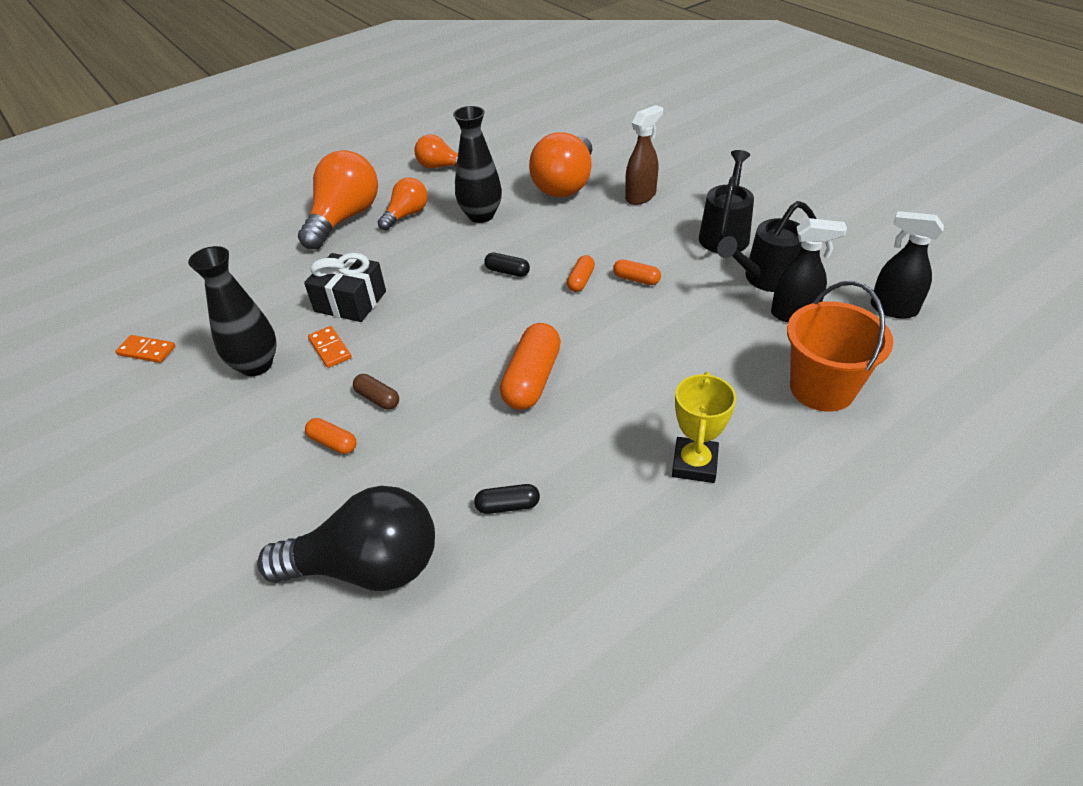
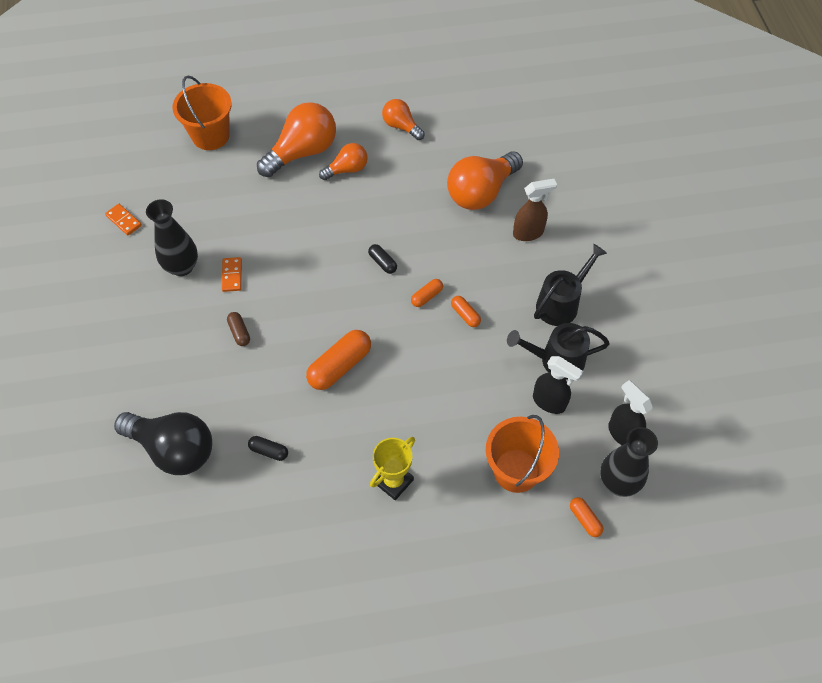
camera: 25 degrees right, 15 degrees up
black gift [304,253,386,322] -> none
orange capsule [305,418,356,454] -> orange capsule moved to [570,497,603,537]
black vase [453,106,502,223] -> black vase moved to [600,427,658,497]
none -> orange bucket [172,76,232,150]

